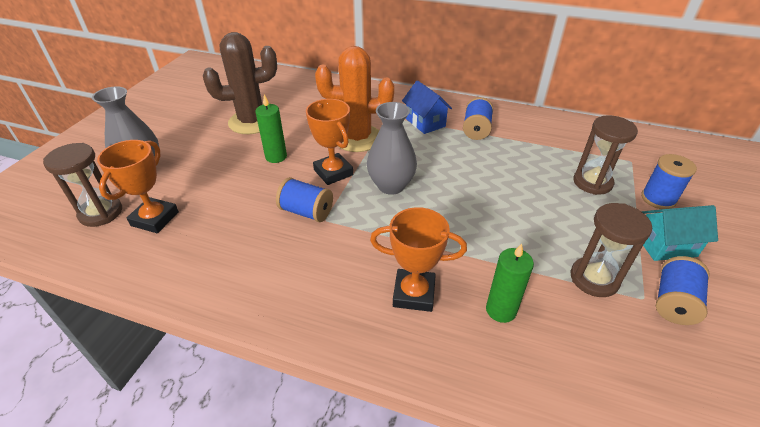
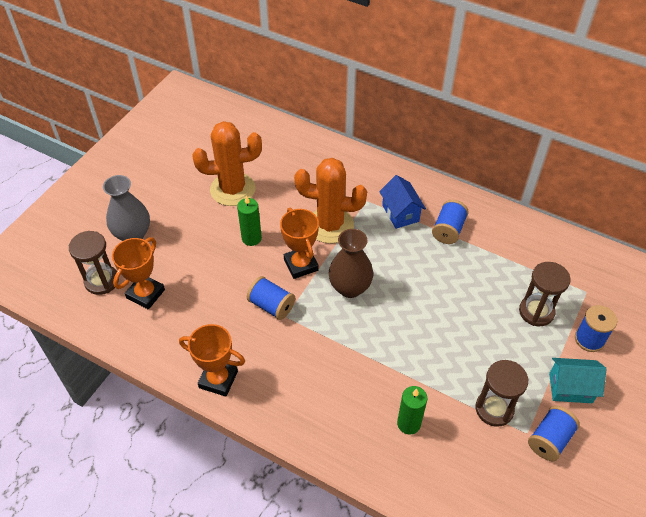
camera: 10 degrees right, 10 degrees up
brown cactus [203,32,277,134] -> orange cactus [192,121,262,206]
grey vase [367,102,417,195] -> brown vase [329,229,373,298]
orange trophy [370,207,467,312] -> orange trophy moved to [179,324,245,397]

